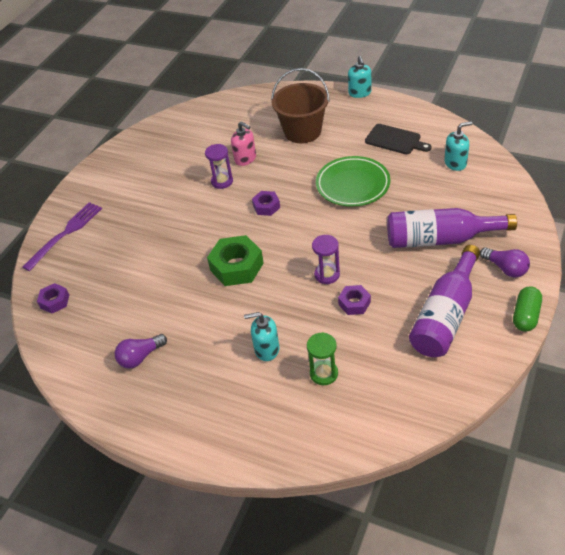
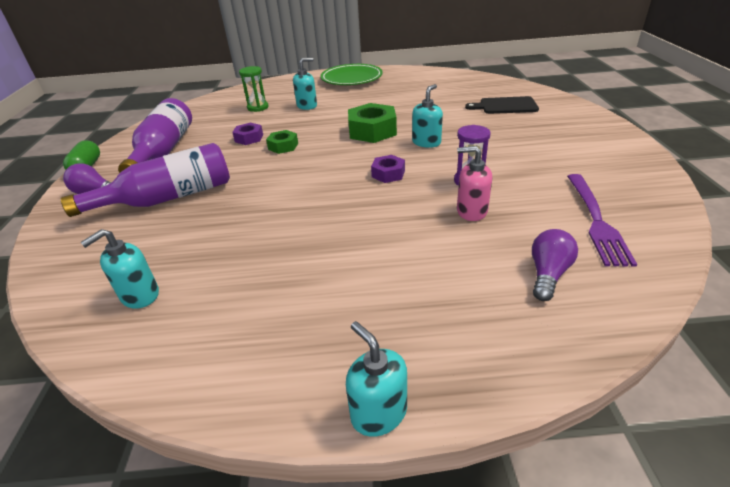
camera: 150 degrees right, 10 degrees down
purple fork [23,202,102,271] -> purple fork moved to [567,174,637,267]
purple nut [37,283,69,314] -> none
purple light bulb [115,334,167,368] -> purple light bulb moved to [532,229,578,301]
brown bucket [271,68,330,143] -> none
purple hourglass [312,235,340,284] -> green nut [266,130,298,154]
green plate [316,156,391,207] -> green plate moved to [321,64,383,85]
black cutting board [365,124,432,154] -> black cutting board moved to [465,96,539,114]
none -> turquoise soap dispenser [412,84,443,148]

